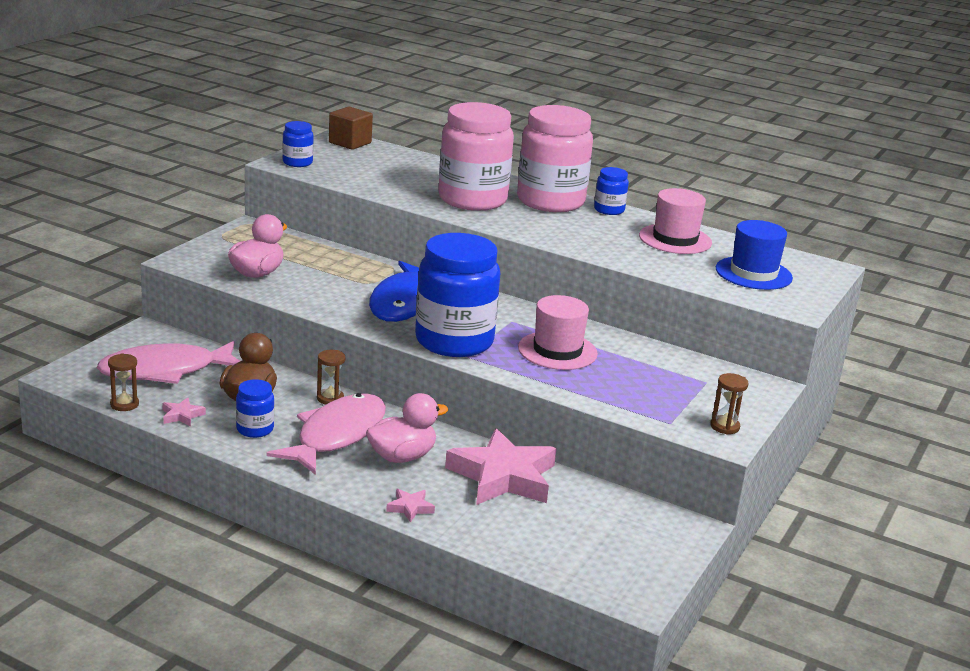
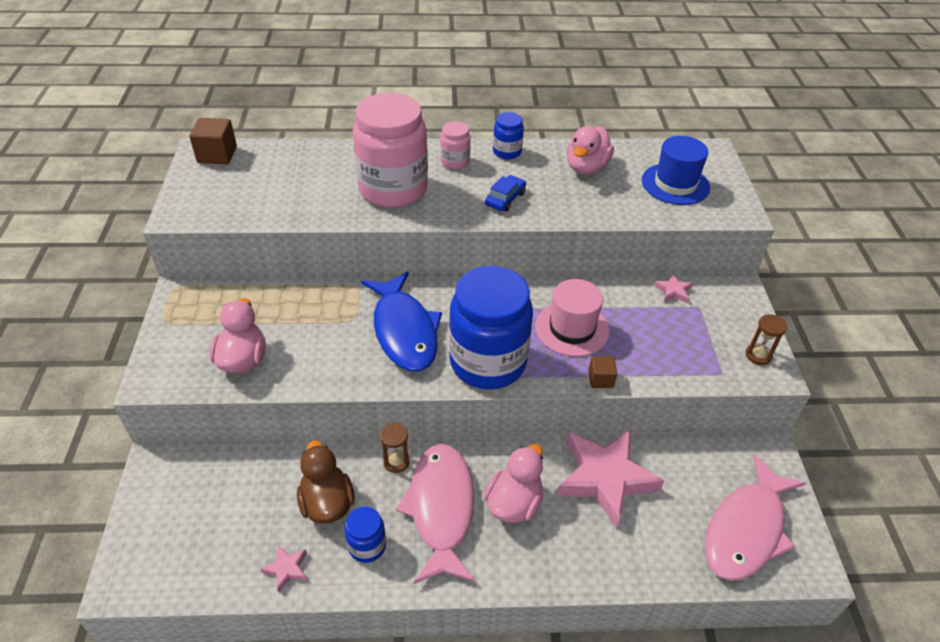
camera: 30 degrees left, 20 degrees up
pink fish [97,341,240,384] -> pink fish moved to [705,454,806,581]
brown hourglass [108,353,139,411] -> none
blue jar [282,121,314,167] -> none
pink star [386,489,435,523] -> pink star moved to [654,273,693,303]
pink jar [517,105,593,212] -> pink jar [440,121,471,169], size x0.45
pink hat [639,188,712,254] -> pink duck [567,126,614,174]
none -> blue car [485,175,526,212]
none -> brown cube [588,356,617,388]

